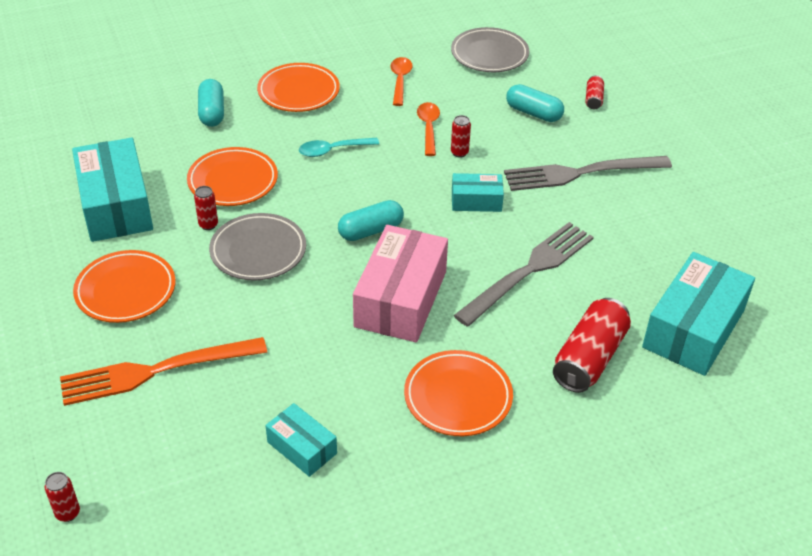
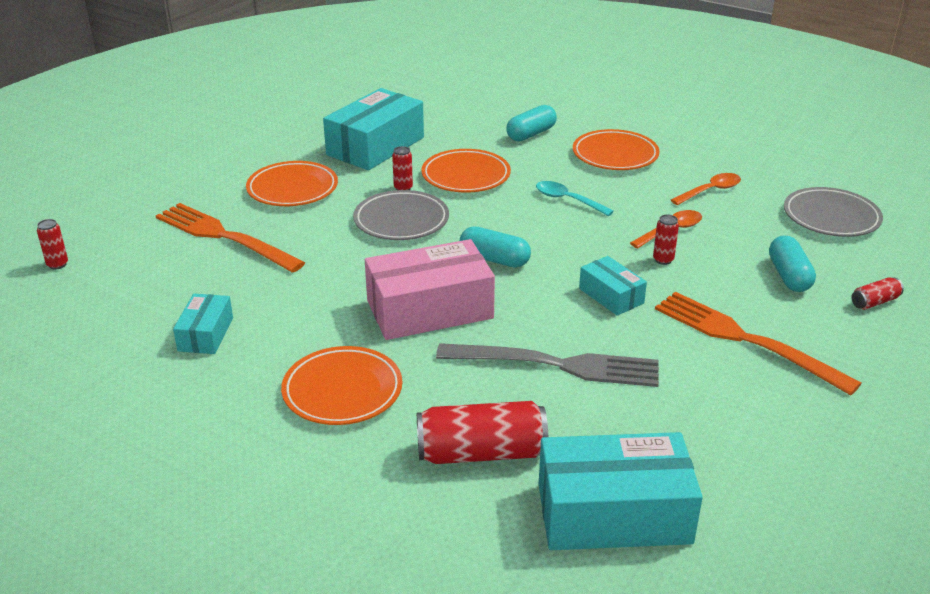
camera: 55 degrees right, 10 degrees down
grey fork [504,156,672,191] -> orange fork [655,292,862,395]

